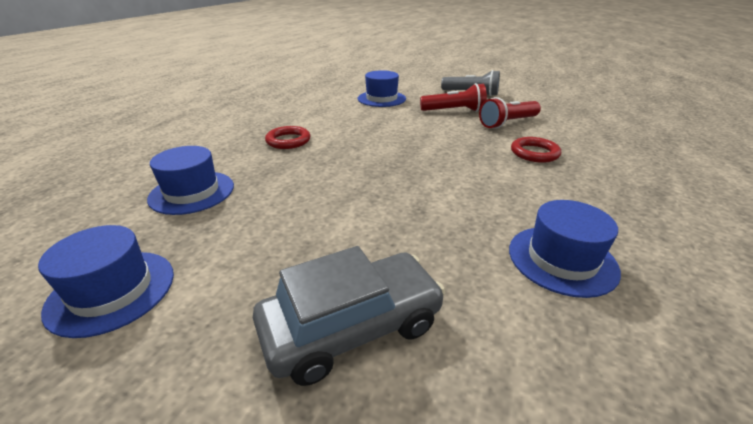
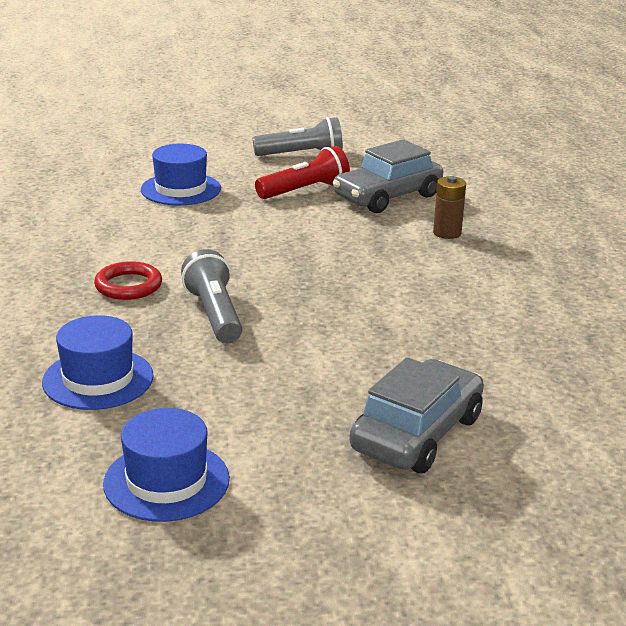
camera: 30 degrees left, 5 degrees down
red flashlight [479,97,541,129] -> grey car [333,139,443,213]
blue hat [509,200,621,298] -> none
red ring [511,137,561,163] -> brown battery [433,176,466,239]
none -> grey flashlight [181,249,242,343]

